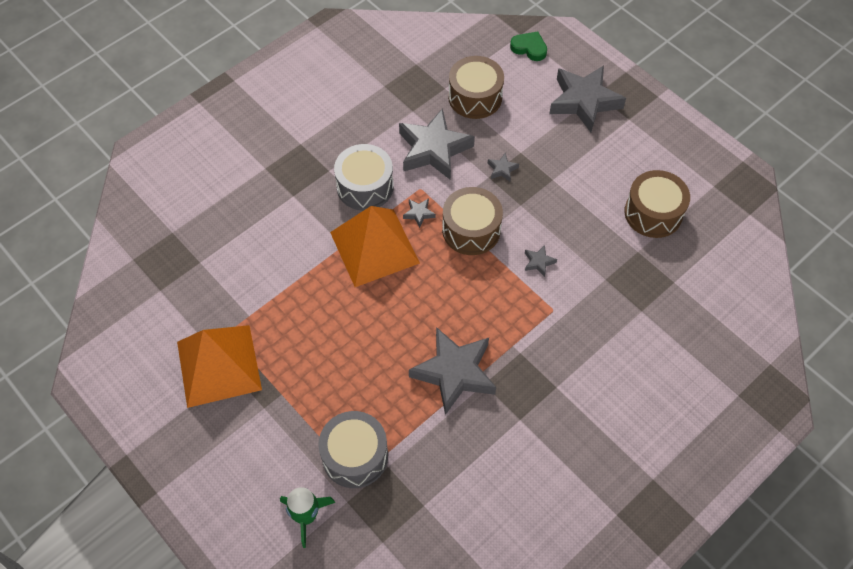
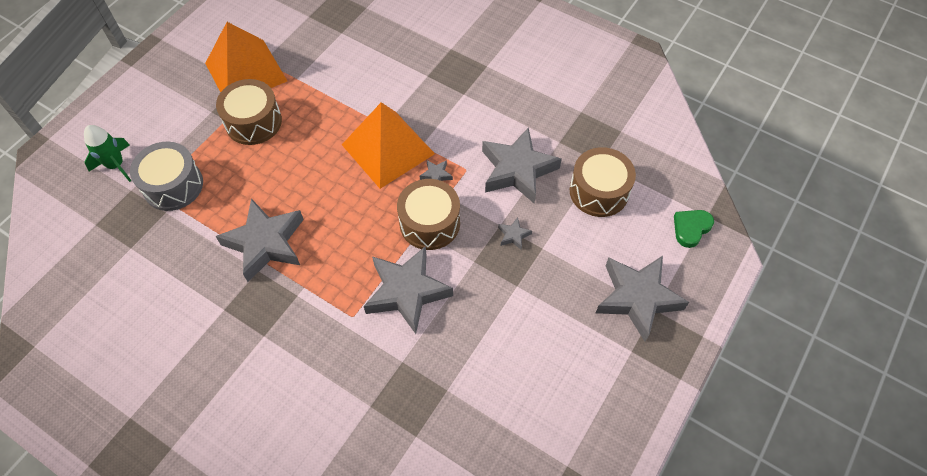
camera: 75 degrees right, 0 degrees up
grey drum [334,144,394,211] -> none
green heart [510,31,547,61] -> green heart turned 150 degrees counterclockwise [674,210,714,248]
grey star [525,245,557,277] -> grey star [364,246,453,334], size x2.46
brown drum [624,170,690,238] -> brown drum moved to [216,79,282,145]

